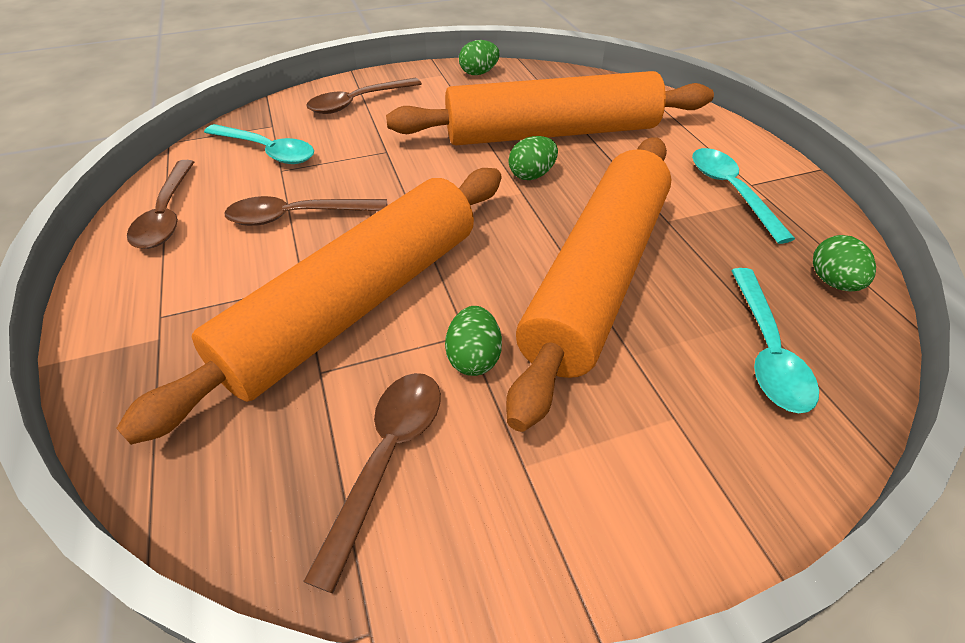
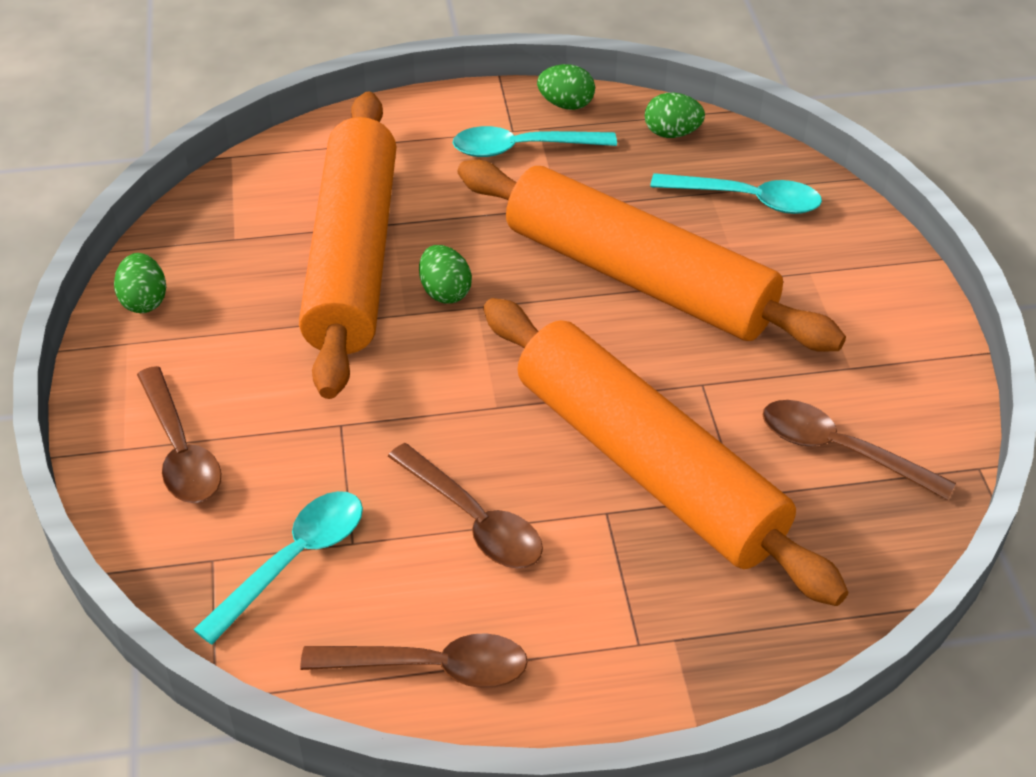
camera: 80 degrees left, 0 degrees up
brown spoon [224,196,387,226] -> brown spoon turned 45 degrees counterclockwise [388,443,543,568]
green egg [445,306,502,376] -> green egg moved to [537,64,595,110]

